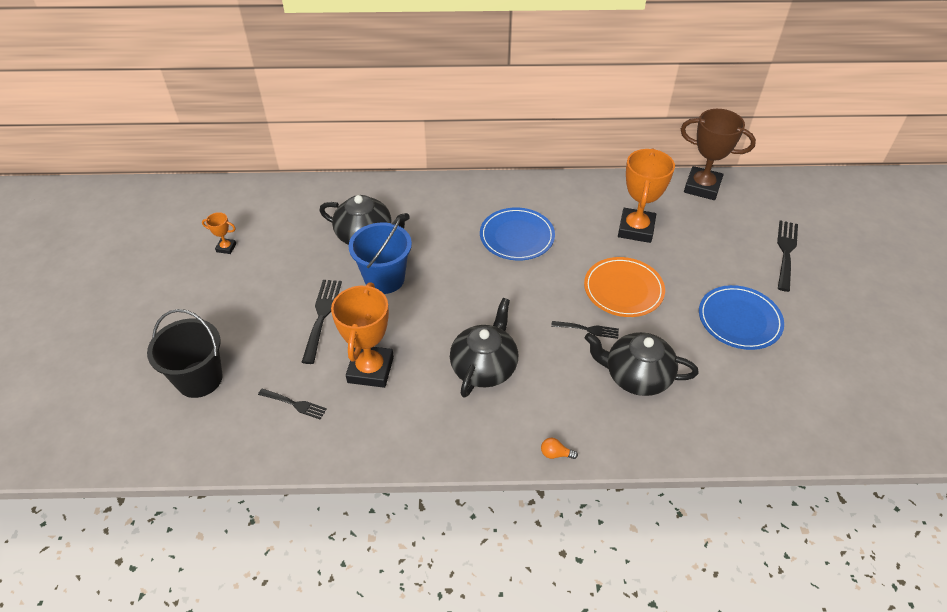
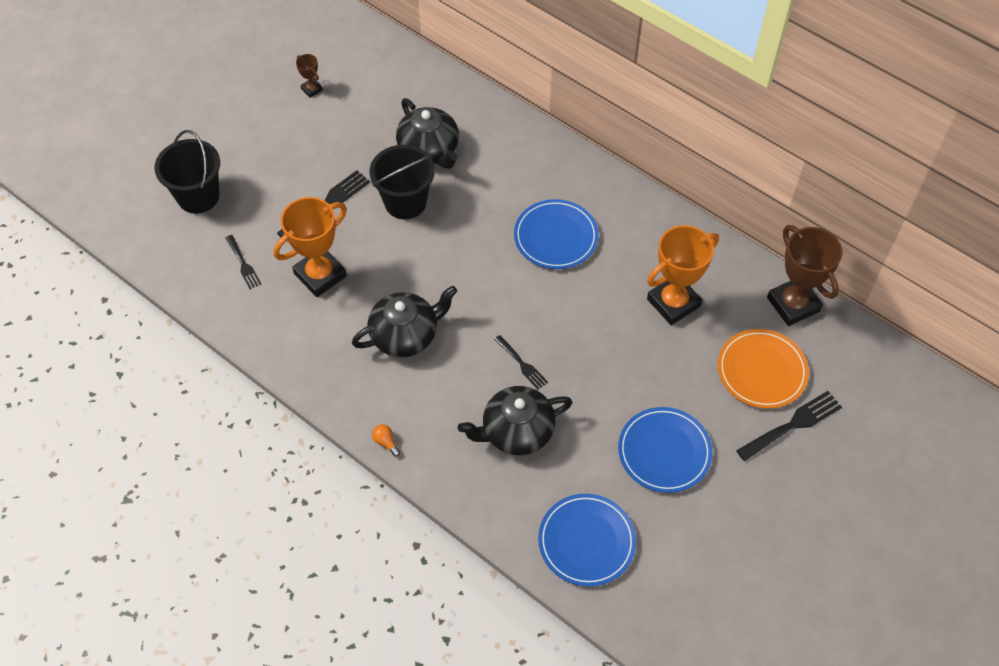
camera: 40 degrees right, 10 degrees up
orange trophy [202,212,236,254] -> brown trophy [296,54,323,98]
blue bucket [349,217,412,294] -> black bucket [370,145,435,219]
orange plate [584,257,665,317] -> orange plate moved to [718,329,809,409]
black teapot [585,332,699,396] -> black teapot turned 75 degrees counterclockwise [458,386,572,455]
none -> blue plate [538,494,636,587]

